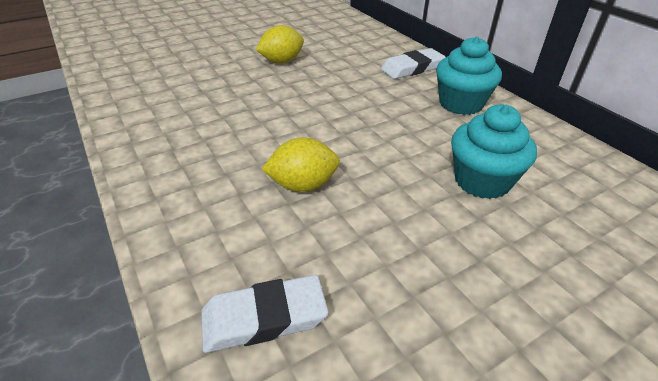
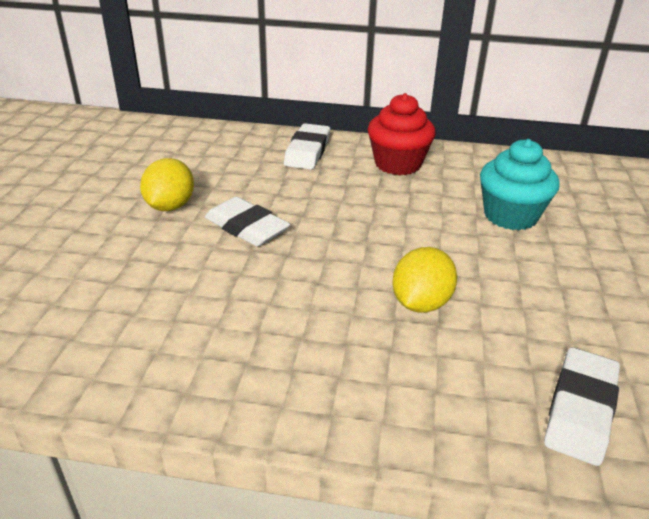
camera: 50 degrees left, 5 degrees down
turquoise cupcake [436,36,502,115] -> red cupcake [368,93,436,175]
none -> white eraser [205,197,290,247]

